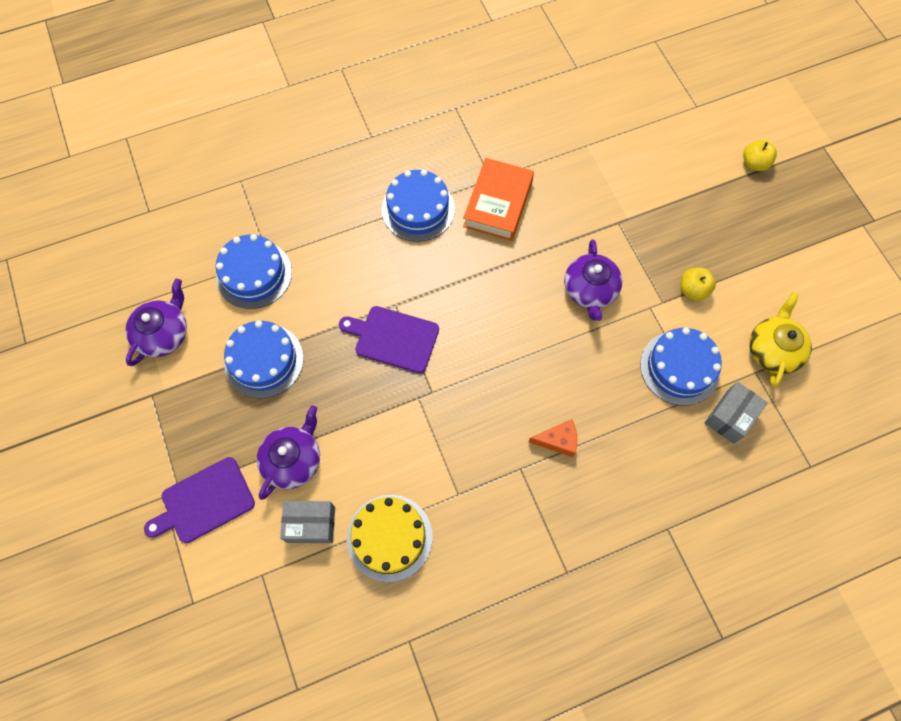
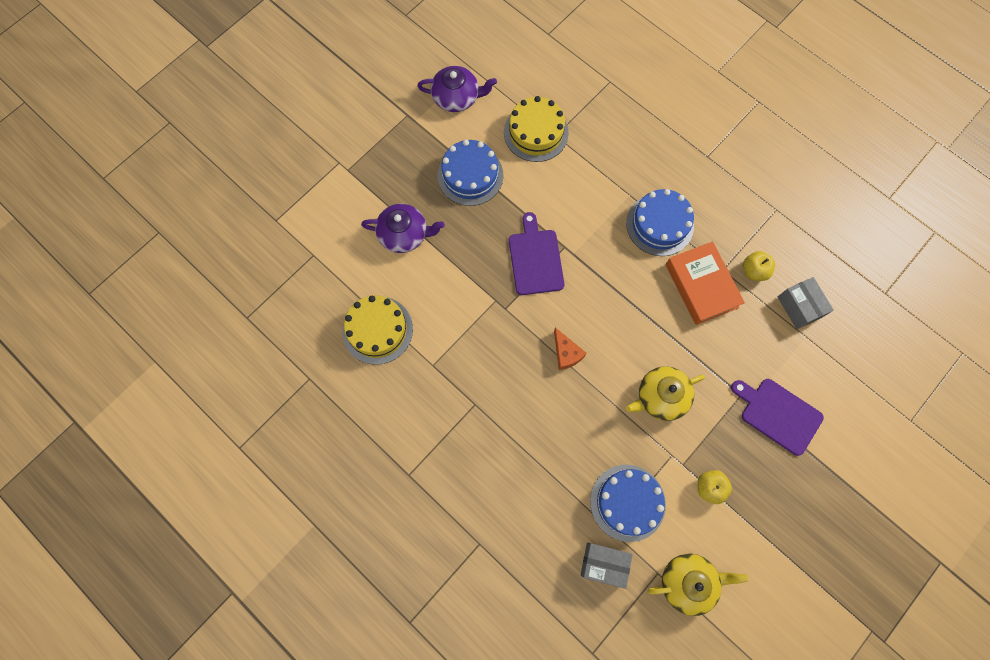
camera: 65 degrees right, 5 degrees up
purple cutting board [144,457,255,543] -> purple cutting board moved to [731,379,824,456]
blue cake [216,234,292,309] -> yellow cake [504,96,569,162]
grey box [280,501,335,543] -> grey box moved to [778,277,834,329]
orange book [463,158,534,241] -> orange book turned 75 degrees clockwise [666,241,745,325]
orange cheese [529,419,577,457] -> orange cheese moved to [554,328,587,370]
purple teapot [564,239,622,321] -> yellow teapot [626,366,705,421]
yellow apple [743,140,777,171] -> yellow apple moved to [743,251,775,281]

